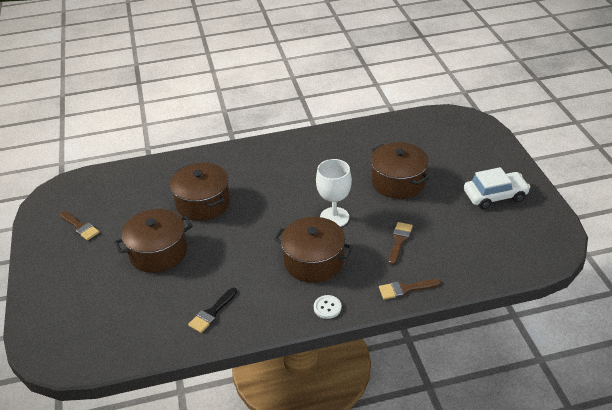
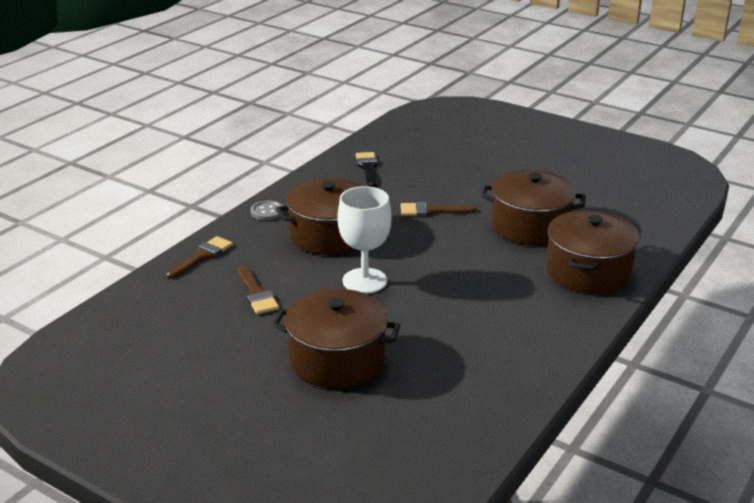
camera: 135 degrees right, 10 degrees down
brown brush [60,211,100,240] -> brown brush moved to [401,202,477,216]
brown pot [114,209,192,273] -> brown pot moved to [546,210,640,294]
white button [314,295,342,319] -> grey button [250,200,284,221]
white car [464,167,531,209] -> none

